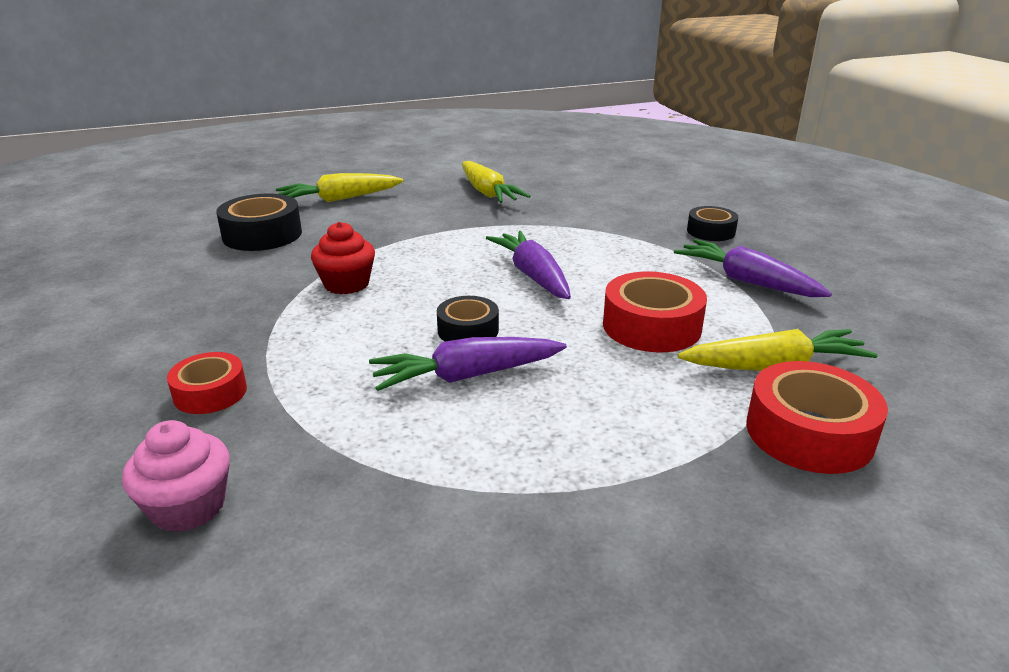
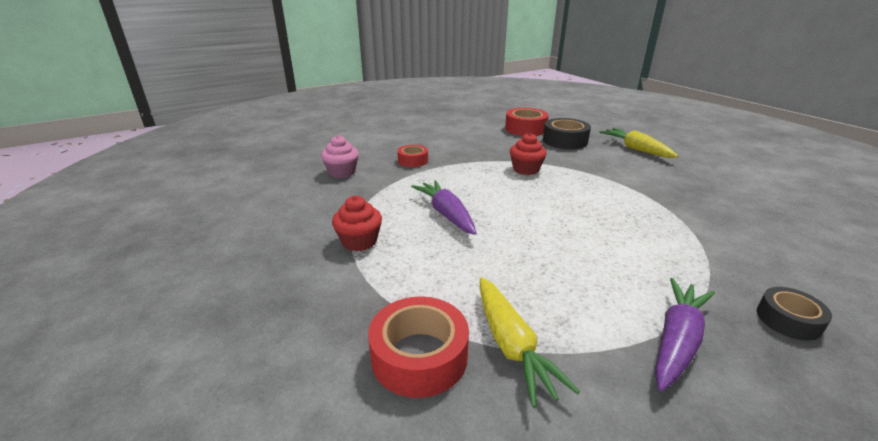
camera: 80 degrees right, 0 degrees up
black tape [437,296,499,341] -> none
yellow carrot [462,161,531,203] -> none
purple carrot [486,231,571,299] -> none
red tape [603,272,707,352] -> red tape moved to [505,108,549,136]
none -> red cupcake [332,196,382,251]

